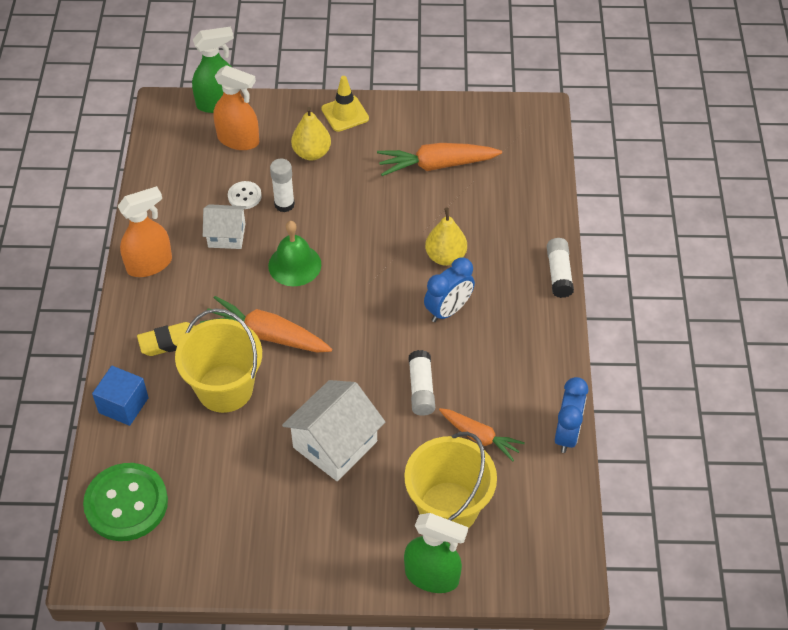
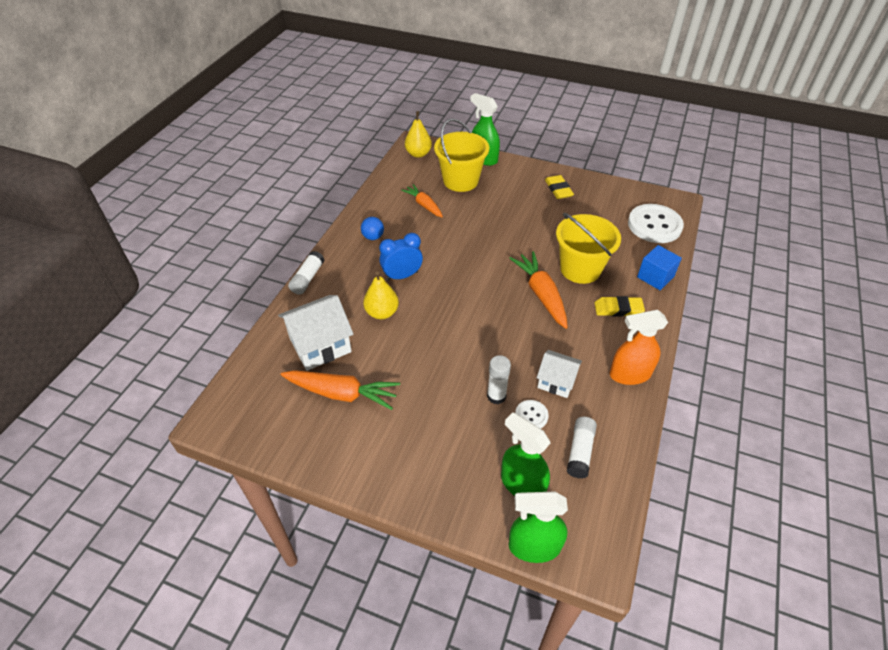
camera: 160 degrees left, 5 degrees down
green button [83,463,168,541] -> white button [628,204,684,243]
orange carrot [200,296,332,353] -> orange carrot turned 150 degrees counterclockwise [509,251,568,329]
orange spray bottle [213,65,259,150] -> green spray bottle [501,412,550,496]
green bell [268,221,321,286] -> none
white house [282,380,385,481] -> white house moved to [278,295,354,371]
yellow pear [291,107,331,161] -> yellow pear moved to [405,111,432,158]
yellow traffic cone [321,76,369,132] -> none
white glue stick [408,350,435,416] -> white glue stick moved to [567,417,597,479]
blue clock [555,377,588,453] -> none
none -> blue ball [361,217,384,240]
none -> yellow eraser [545,175,574,199]

